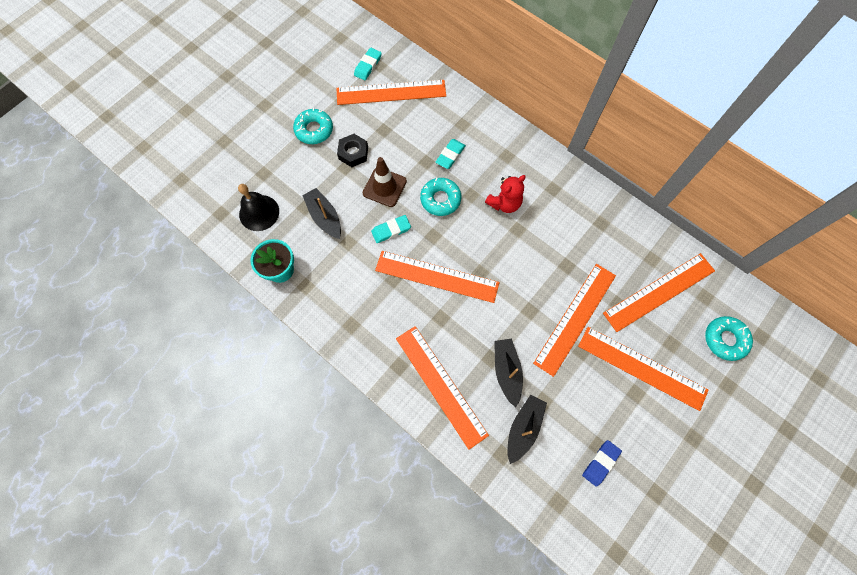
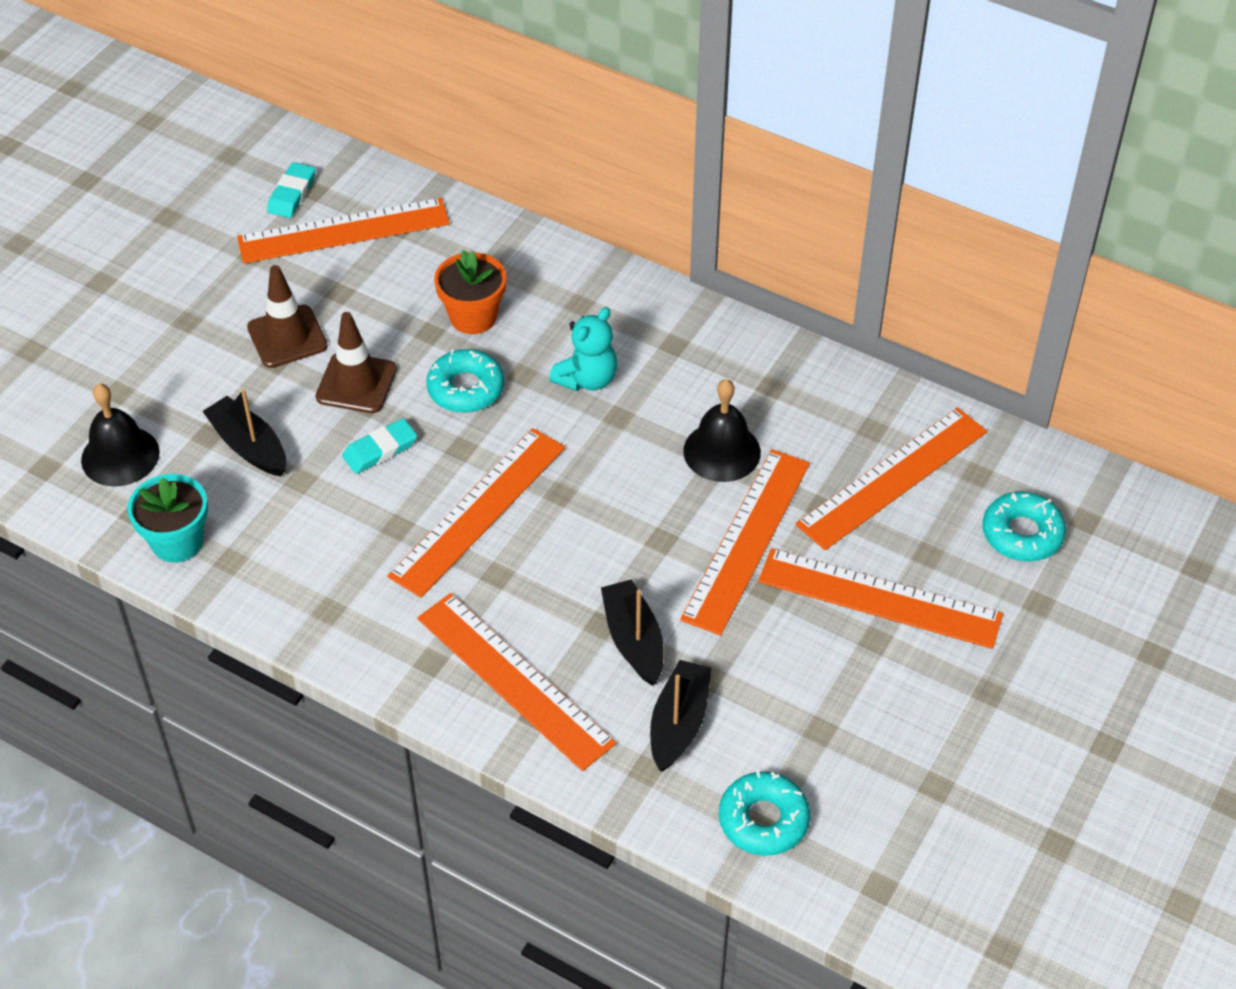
camera: 10 degrees left, 20 degrees down
turquoise donut [293,108,333,144] -> turquoise donut moved to [719,771,810,856]
black nut [337,134,368,167] -> brown traffic cone [247,265,328,368]
orange ruler [375,251,499,303] -> orange ruler turned 60 degrees counterclockwise [387,428,565,598]
turquoise eraser [436,139,466,169] -> orange flower pot [434,250,507,334]
red teddy bear [485,175,526,213] -> turquoise teddy bear [549,307,617,391]
blue eraser [582,440,622,487] -> none
none -> black bell [683,379,761,482]

